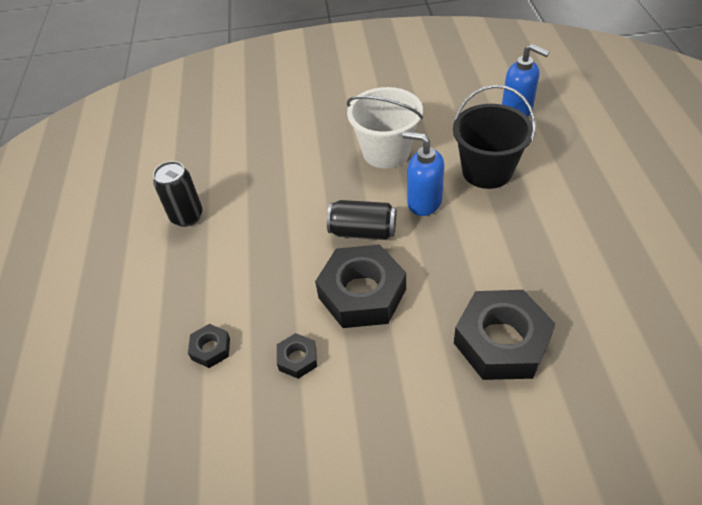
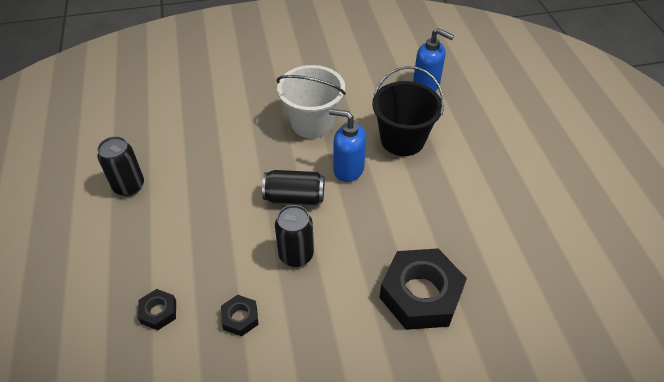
camera: 10 degrees left, 0 degrees up
black nut [315,244,406,328] -> black can [275,205,314,267]

